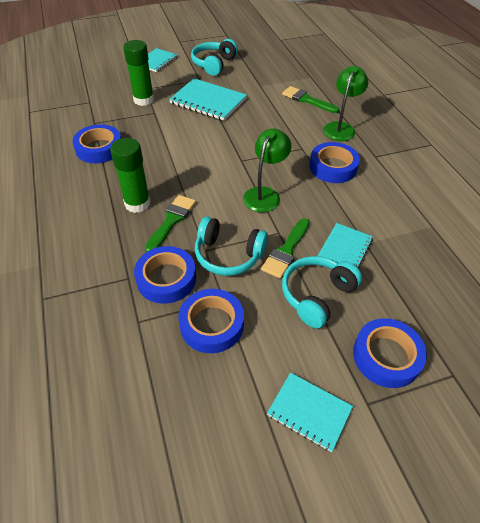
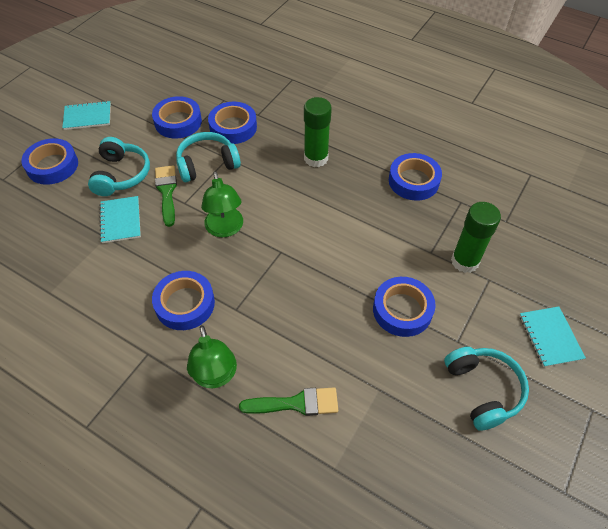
camera: 140 degrees right, 5 degrees up
green brush [145,195,196,252] -> none
turquoise notebook [169,78,247,121] -> blue tape [373,277,436,337]

